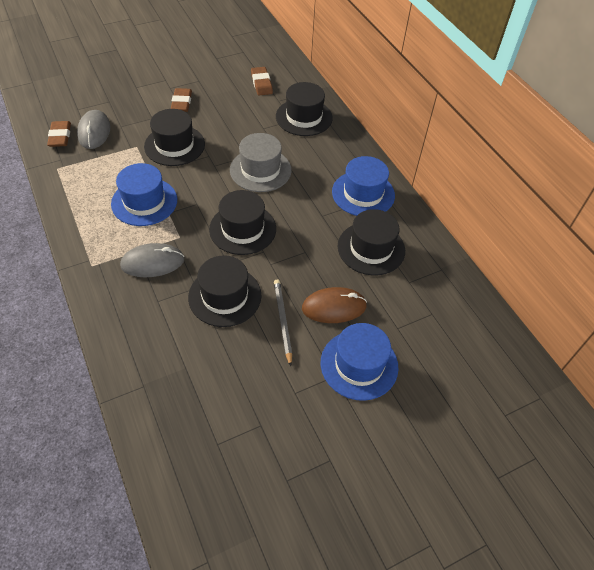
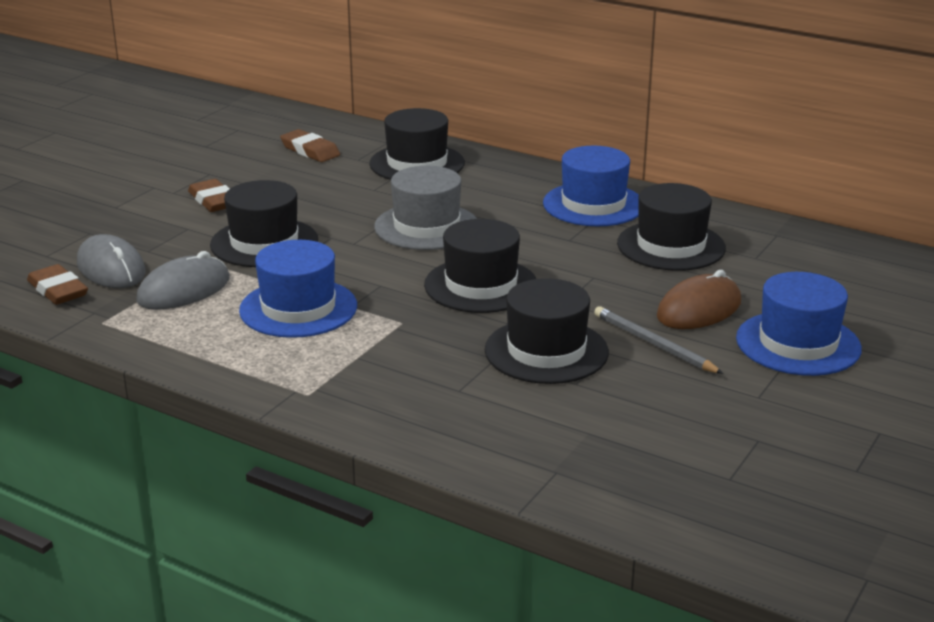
camera: 30 degrees left, 25 degrees down
grey mouse [120,243,184,277] -> grey mouse moved to [136,251,230,310]

